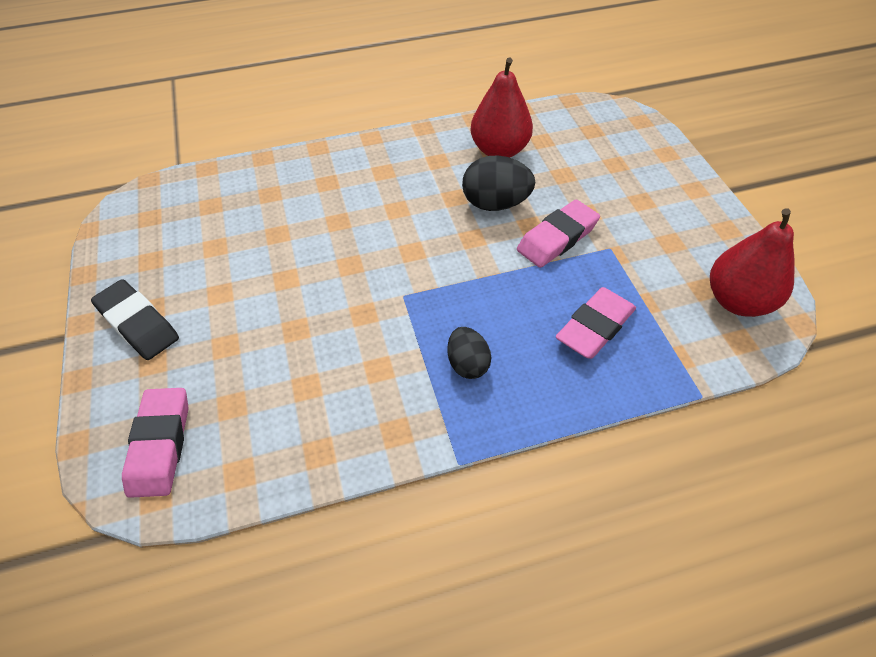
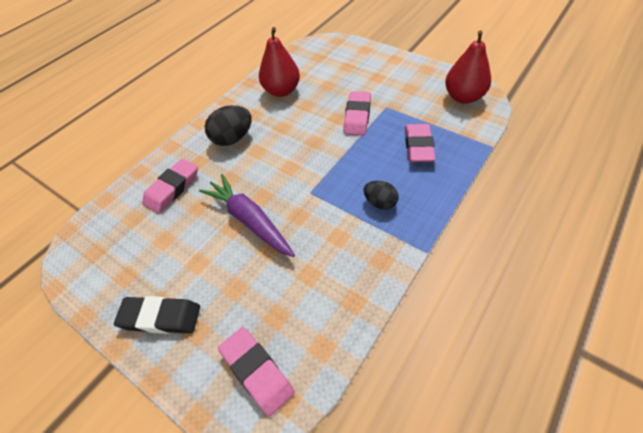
camera: 35 degrees left, 0 degrees up
black egg [462,156,535,211] -> black egg moved to [205,105,252,146]
none -> pink eraser [142,159,198,213]
none -> purple carrot [199,174,295,257]

